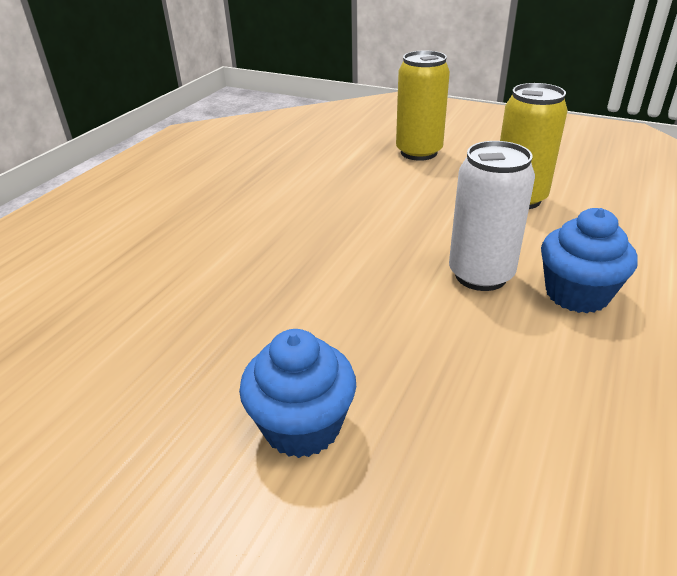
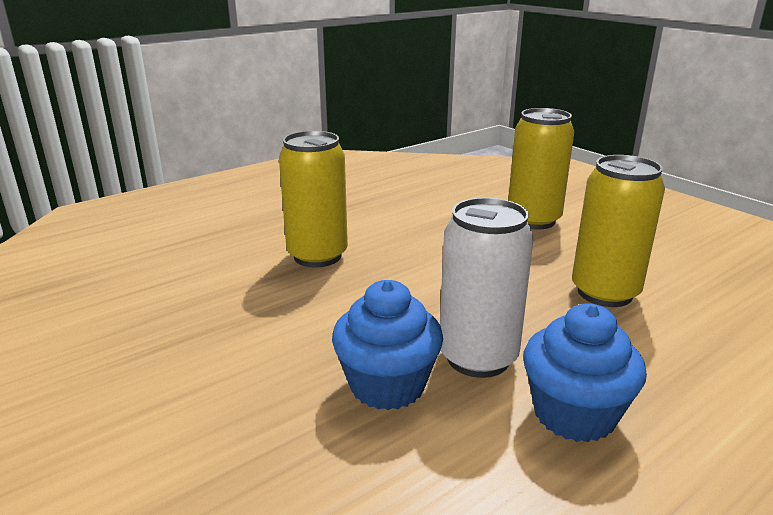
camera: 25 degrees right, 10 degrees down
blue cupcake [239,329,356,458] -> blue cupcake moved to [332,280,443,410]
none -> yellow can [279,131,348,268]

